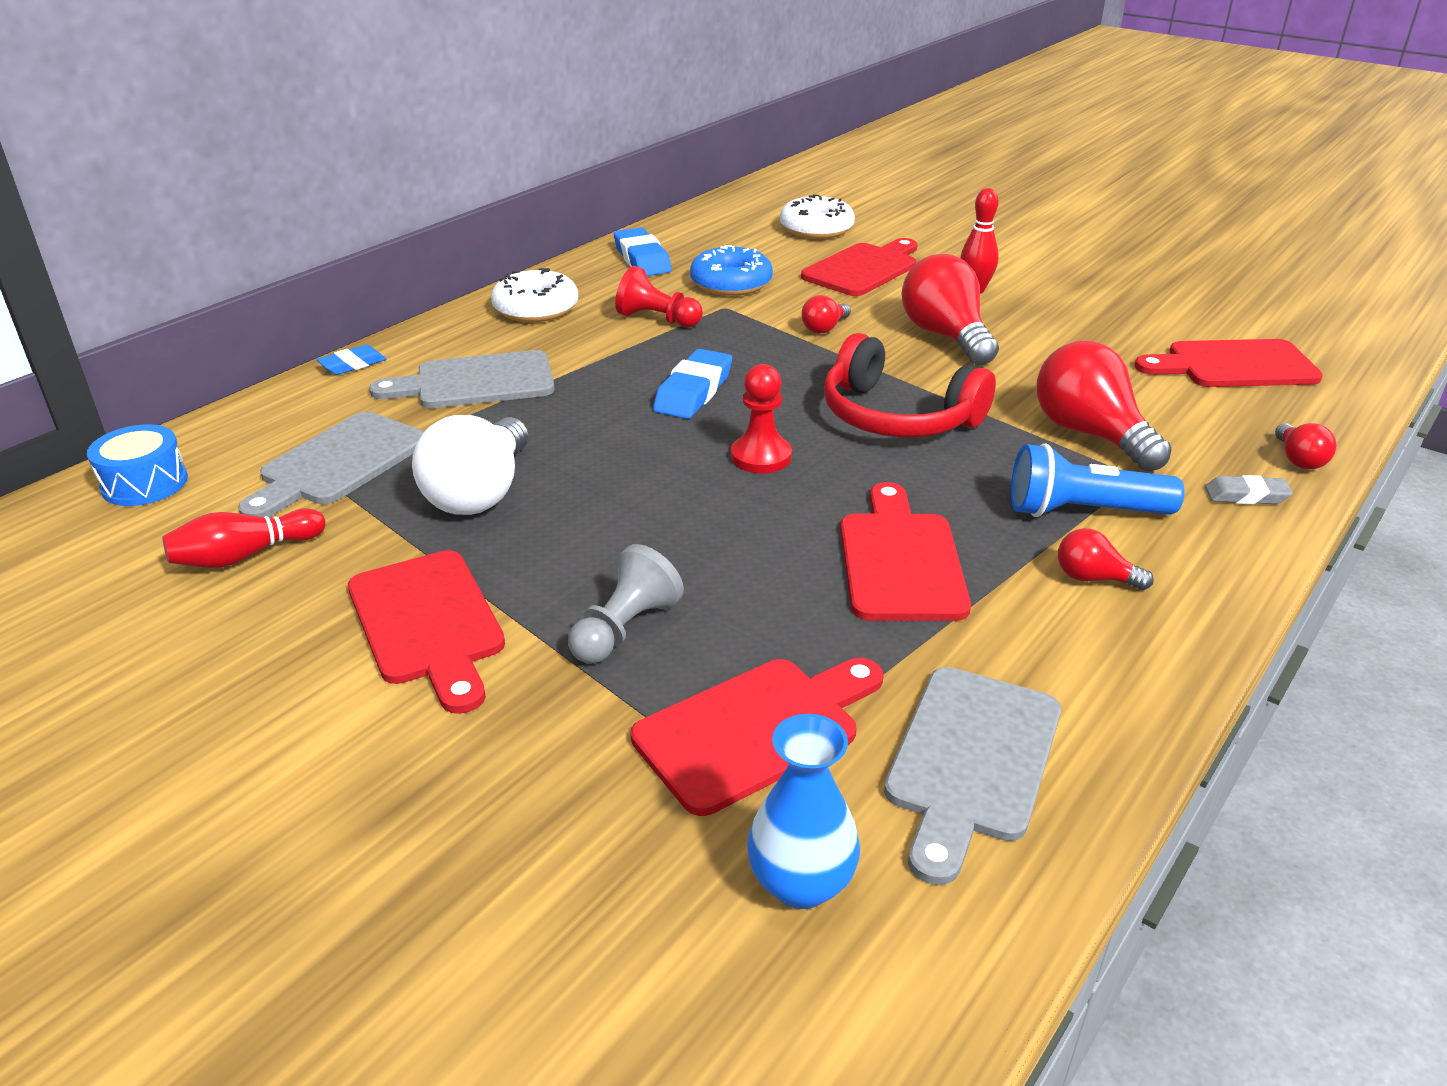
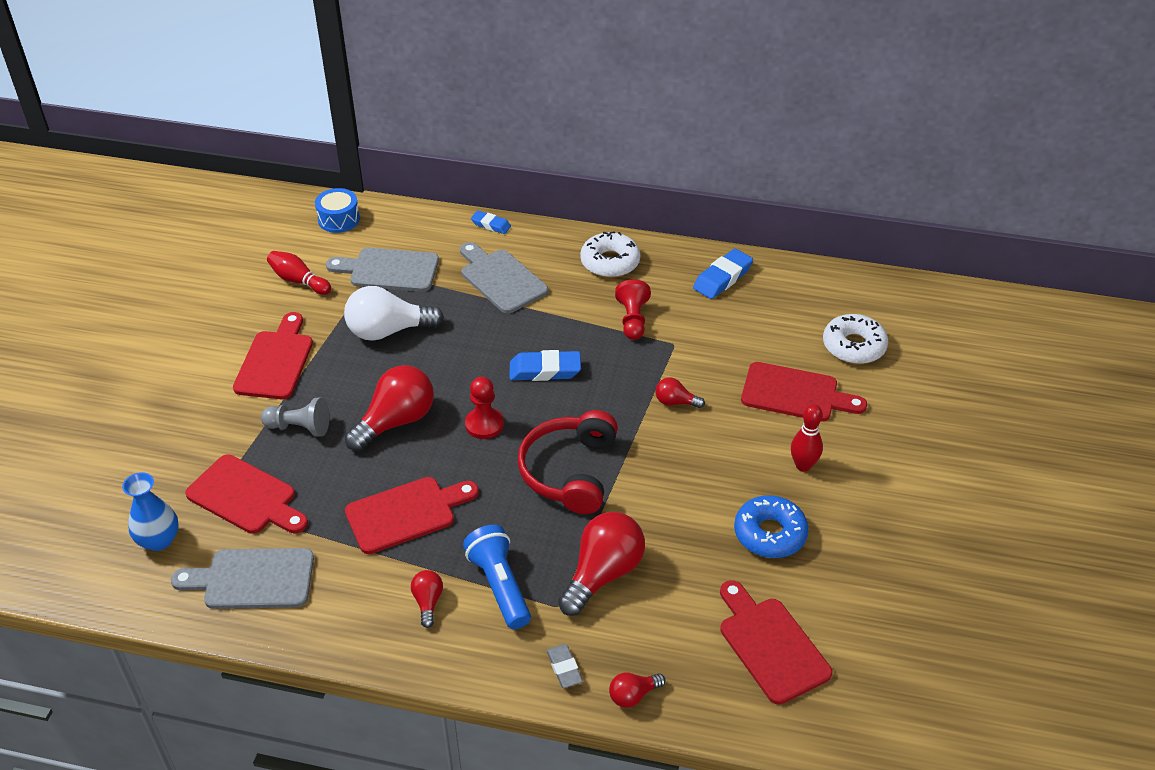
camera: 65 degrees right, 10 degrees up
red cutting board [348,550,505,714] -> red cutting board turned 150 degrees clockwise [233,312,313,399]
blue donut [690,245,773,296] -> blue donut moved to [734,495,809,558]
red light bulb [901,254,999,365] -> red light bulb moved to [345,365,434,451]

